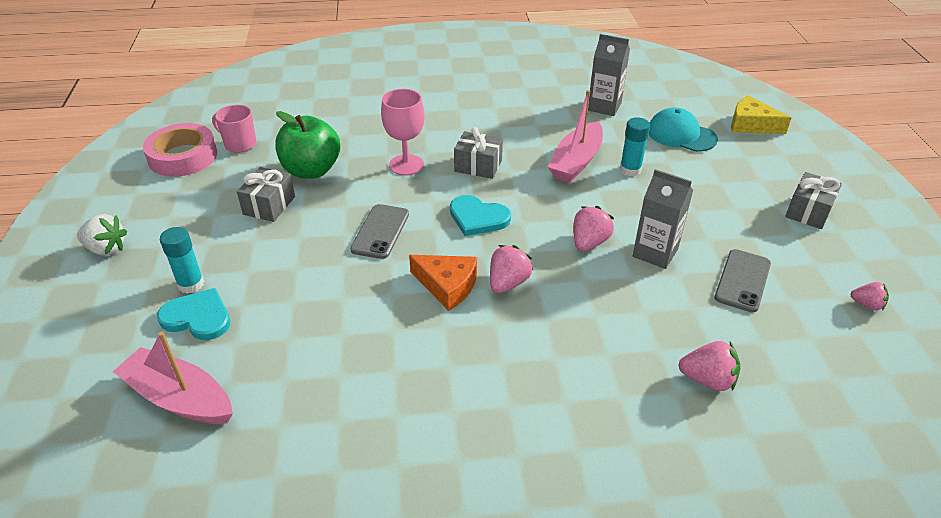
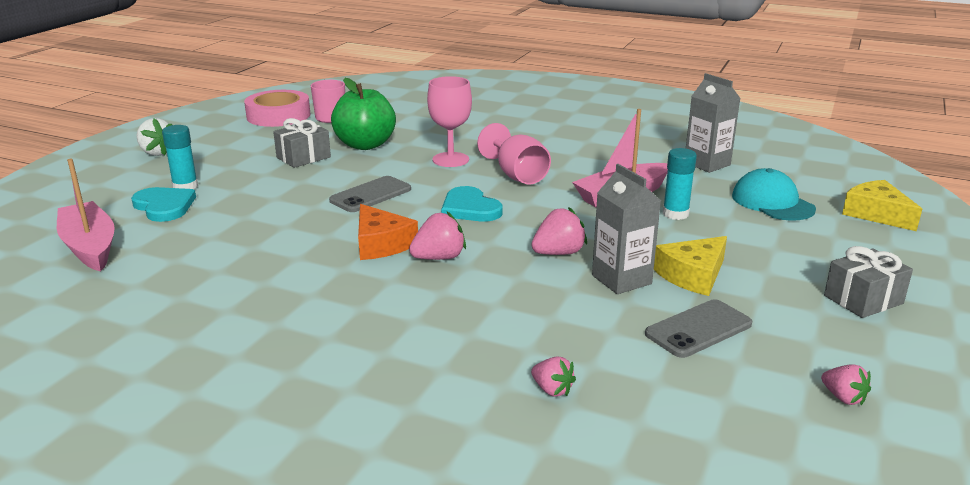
camera: 30 degrees right, 15 degrees down
grey gift [454,127,503,179] -> pink goblet [477,123,551,185]
pink strawberry [678,341,740,391] -> pink strawberry [531,357,576,397], size x0.64
none -> yellow cheese [654,236,727,296]

